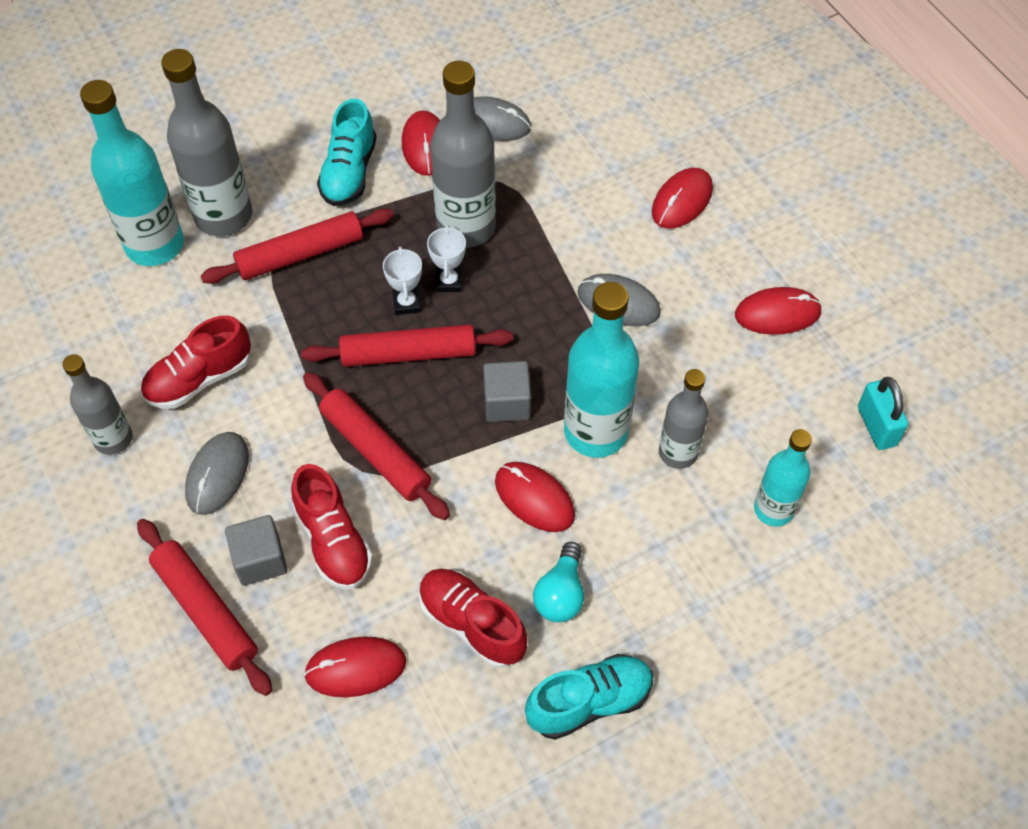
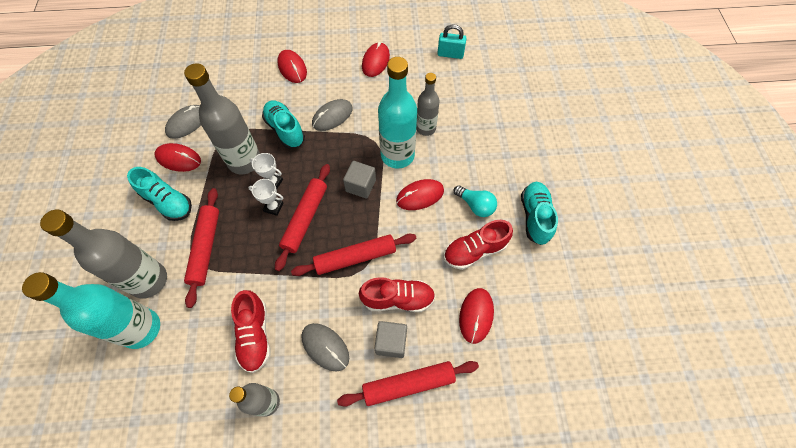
camera: 65 degrees left, 5 degrees up
turquoise bottle [754,429,812,527] -> none
none -> turquoise shoe [262,100,305,149]

